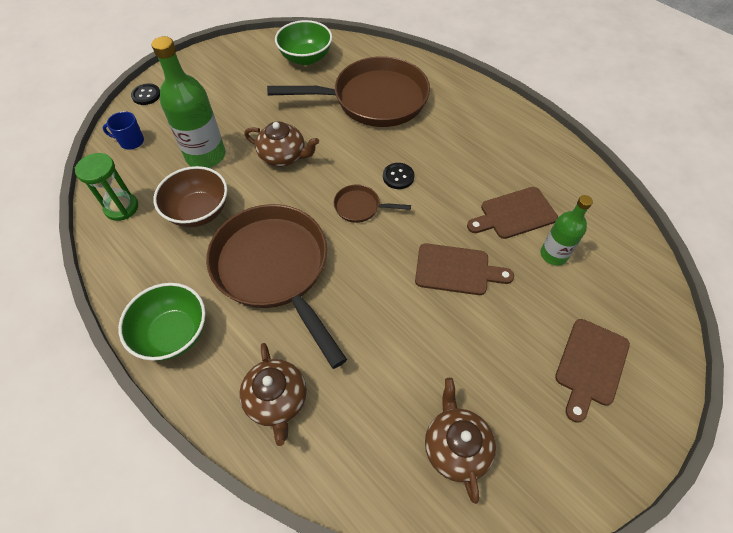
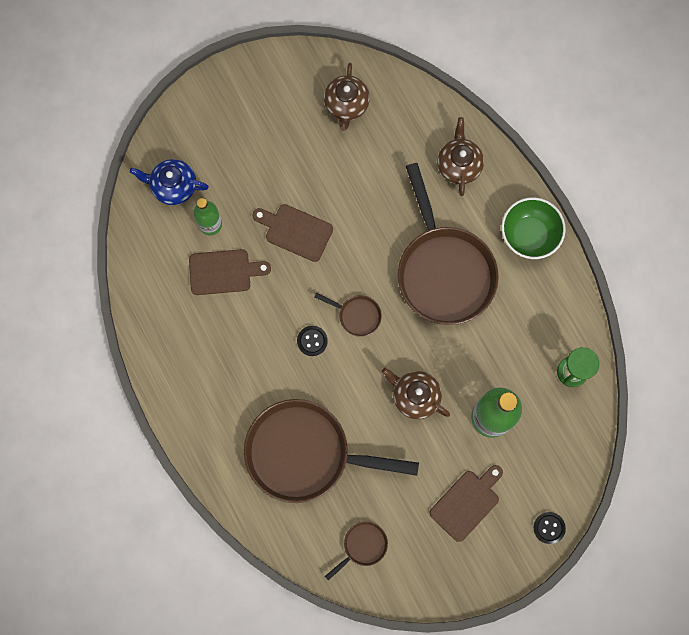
camera: 165 degrees left, 20 degrees up
blue mug [103,111,144,150] -> none
brown bowl [153,166,227,227] -> none
green bowl [275,20,332,65] -> brown pan [325,521,388,580]
brown cutting board [555,319,630,423] -> brown cutting board moved to [429,465,503,542]
none -> blue teapot [130,159,209,205]

